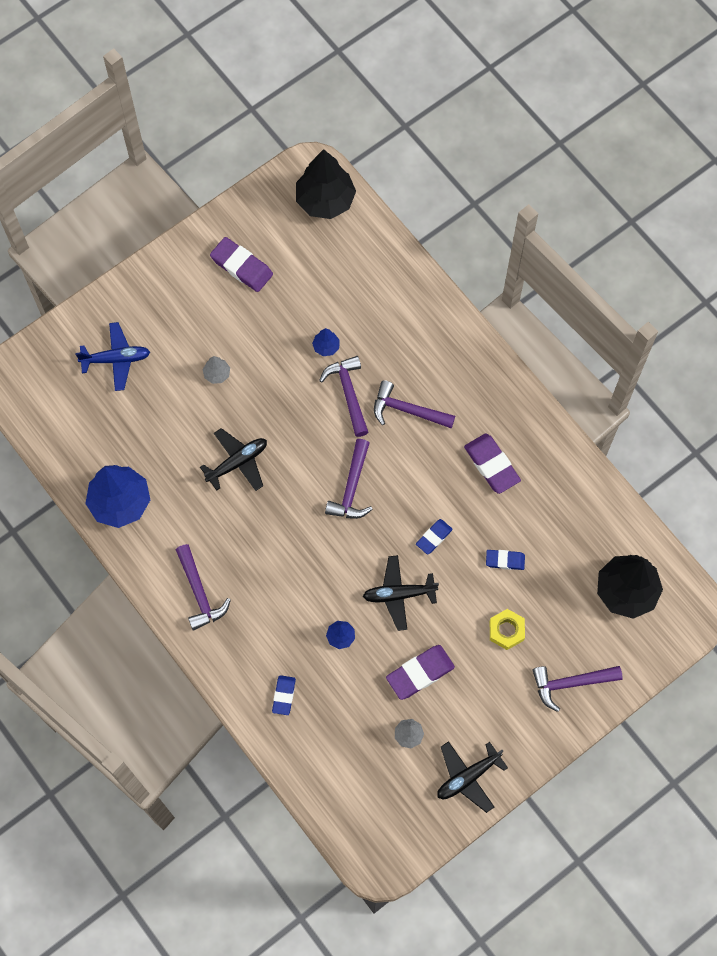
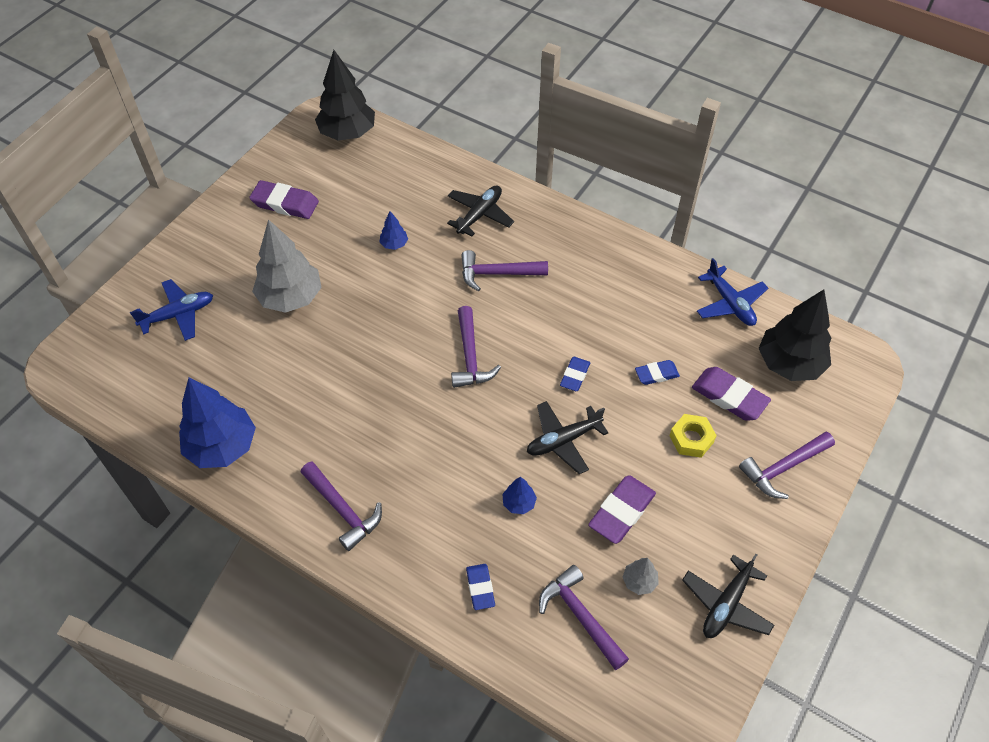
camera: 20 degrees left, 15 degrees down
black plane [200,428,267,491] -> black plane moved to [447,185,514,237]
grey tree [203,356,230,384] -> grey tree [252,219,322,313], size x2.26
purple hammer [319,356,368,437] -> purple hammer moved to [539,565,629,670]
purple eraser [464,434,521,494] -> purple eraser moved to [692,367,771,421]
none -> blue plane [697,258,768,326]

